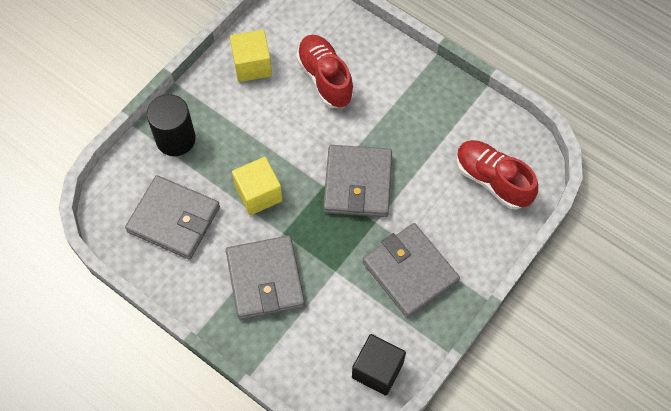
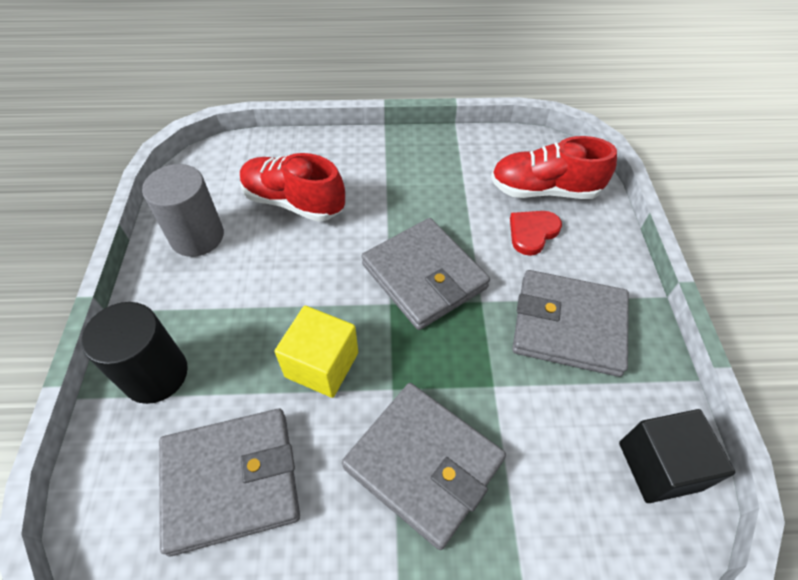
camera: 40 degrees left, 10 degrees down
yellow cube [230,30,272,82] -> grey cylinder [142,164,224,257]
none -> red heart [510,211,562,256]

